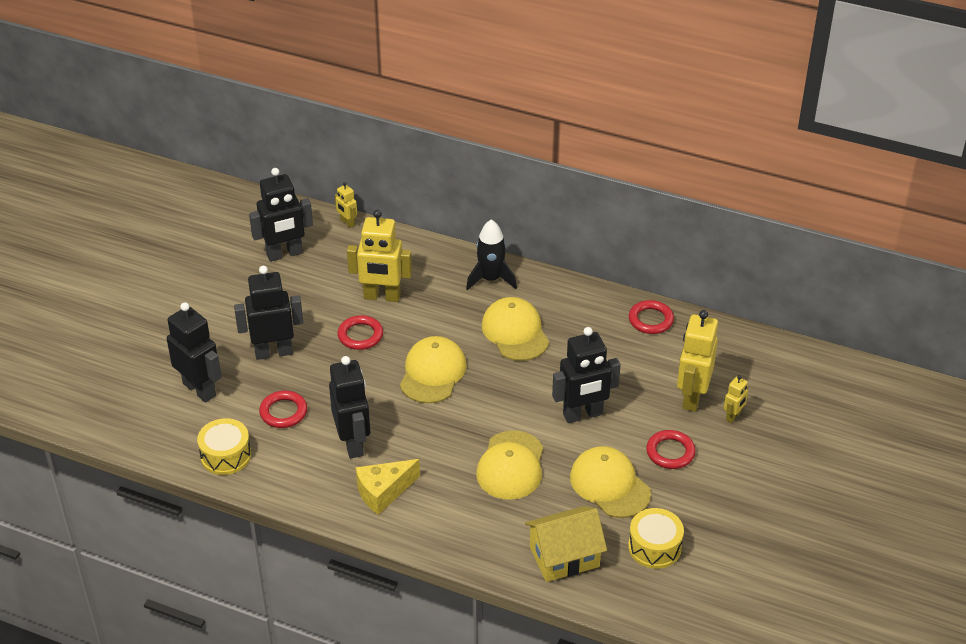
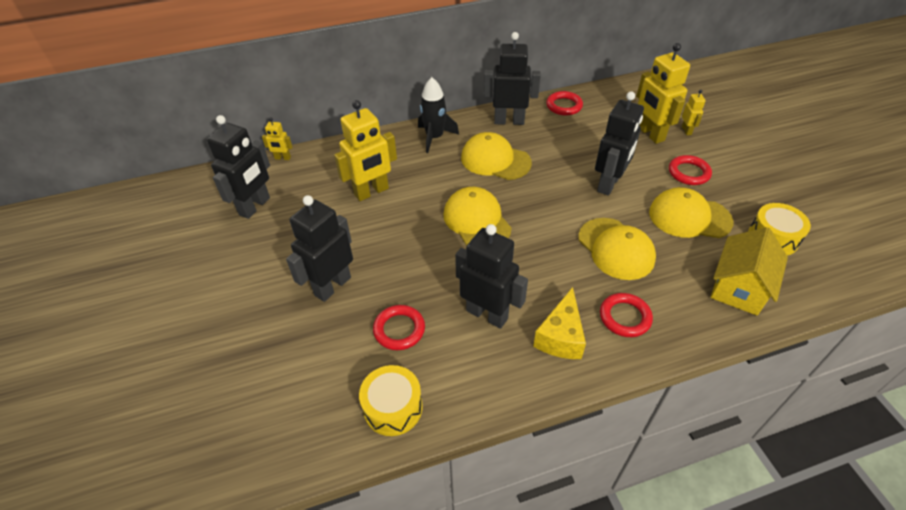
camera: 40 degrees left, 5 degrees up
black robot [167,302,222,402] -> black robot moved to [484,32,541,125]
red ring [338,315,383,350] -> red ring moved to [600,293,653,337]

